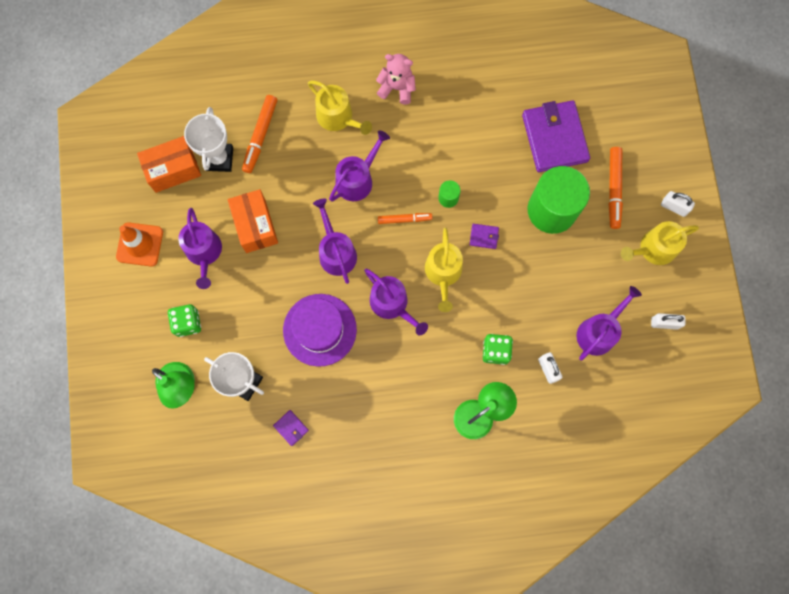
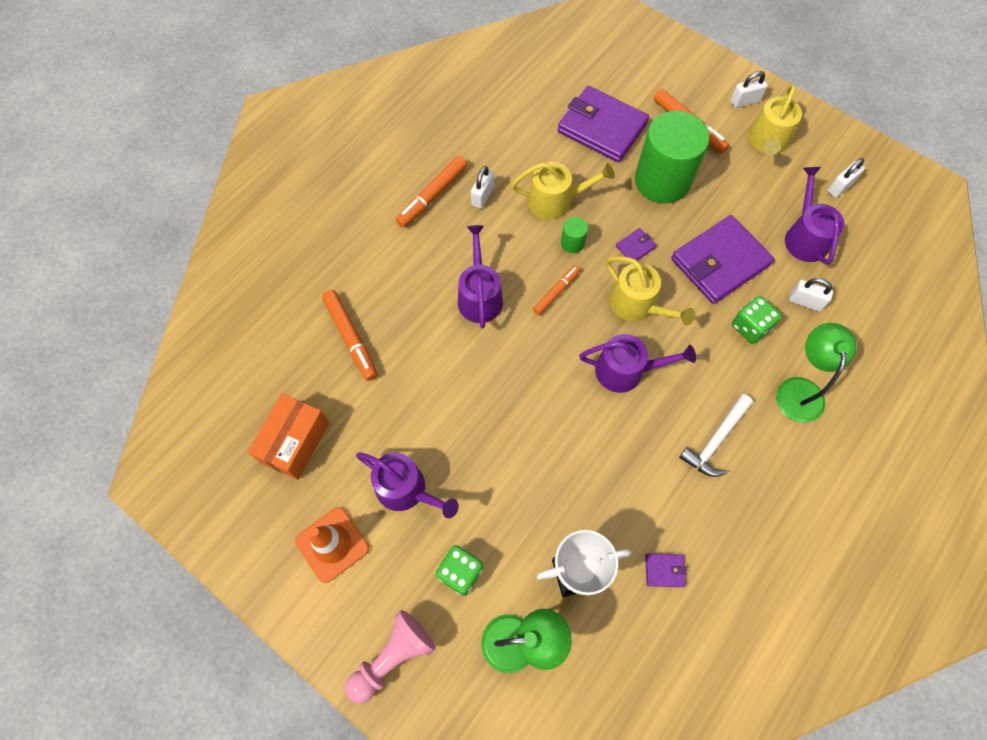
camera: 45 degrees left, 10 degrees down
white trophy [184,107,233,172] -> none
orange box [228,189,278,253] -> none
purple hat [283,294,357,367] -> none
yellow watering can [308,80,372,135] -> yellow watering can moved to [511,162,615,220]
purple watering can [313,199,357,284] -> none
pink teddy bear [376,54,416,104] -> orange marker [396,156,467,228]
none -> pink pawn [345,610,436,704]
none -> white padlock [471,166,494,209]
none -> purple wallet [671,215,774,304]
none -> white hammer [679,394,753,477]

